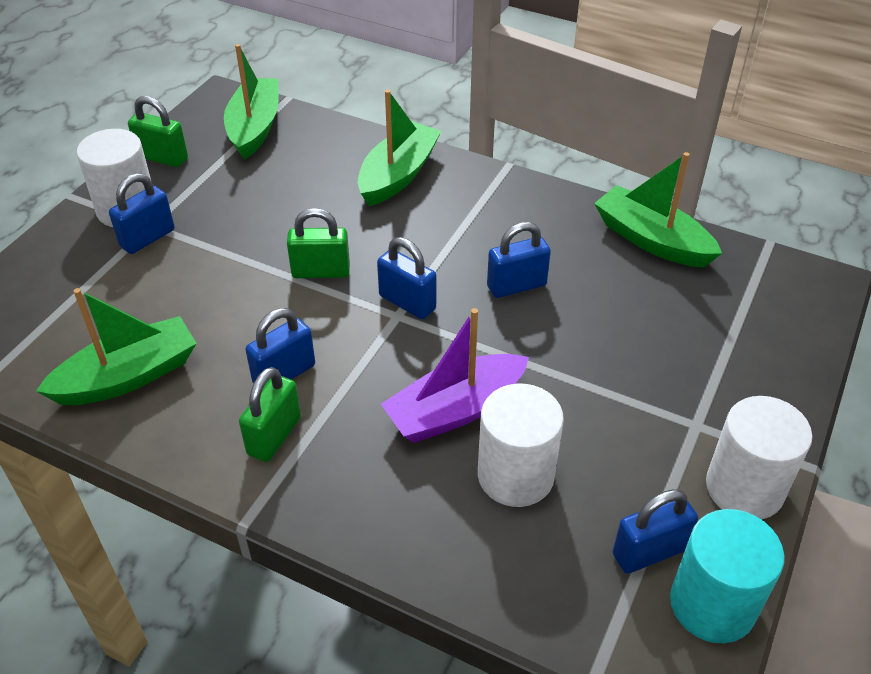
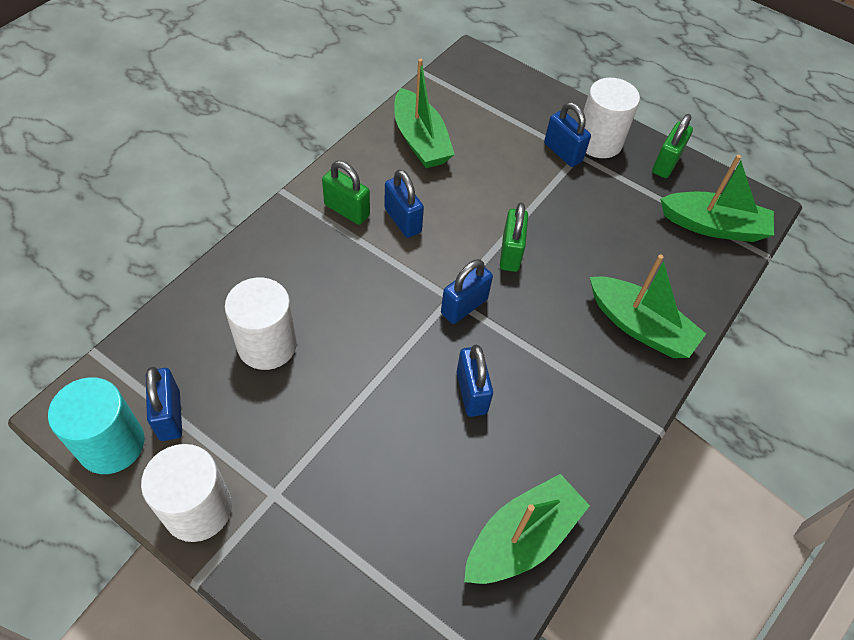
camera: 95 degrees right, 10 degrees up
purple boat [381,308,529,443] -> none

